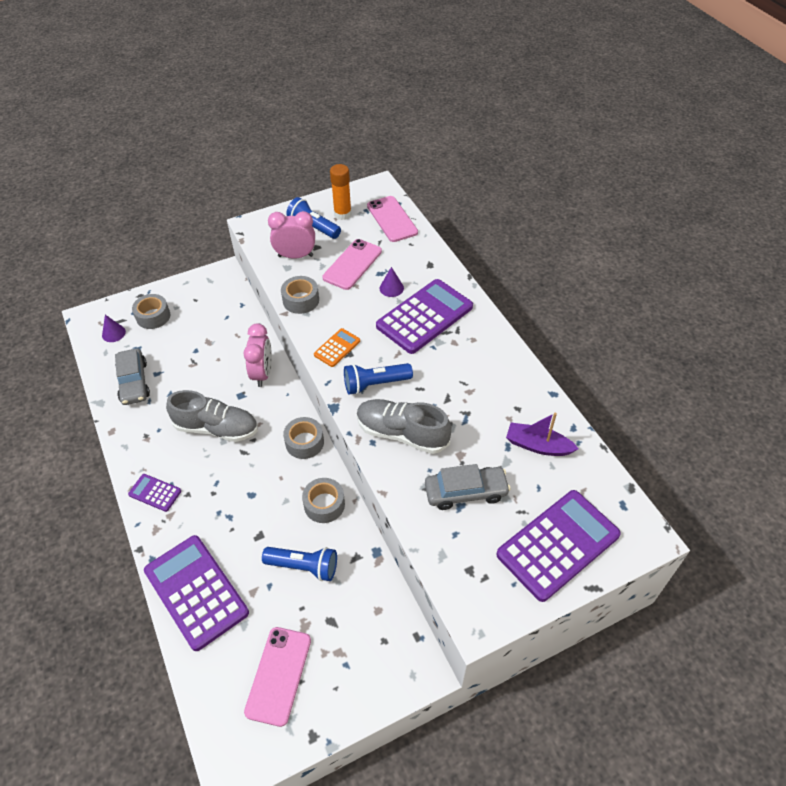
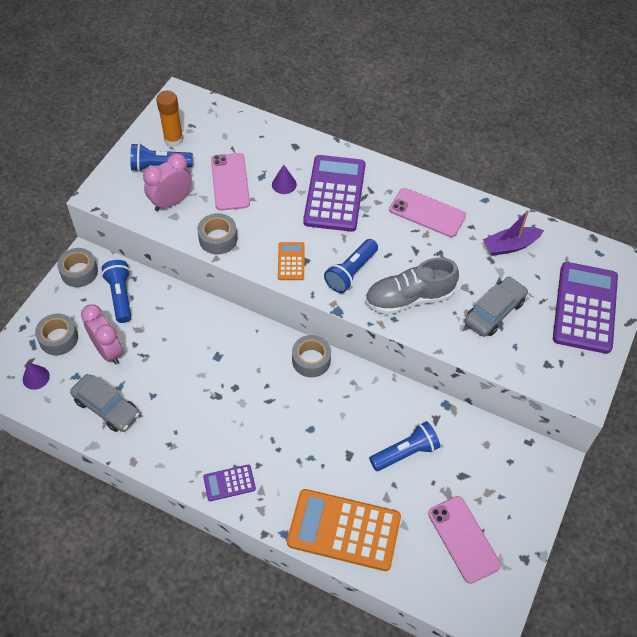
camera: 40 degrees left, 5 degrees up
purple calculator [144,535,249,651] -> orange calculator [287,489,401,571]
grey shoe [166,390,258,442] -> none
pink clock [243,323,272,387] -> pink clock moved to [81,304,123,365]
grey tape [302,478,345,523] -> grey tape moved to [57,248,98,287]
pink phone [367,196,418,242] -> pink phone moved to [389,188,466,237]
none -> blue flashlight [101,260,131,323]

